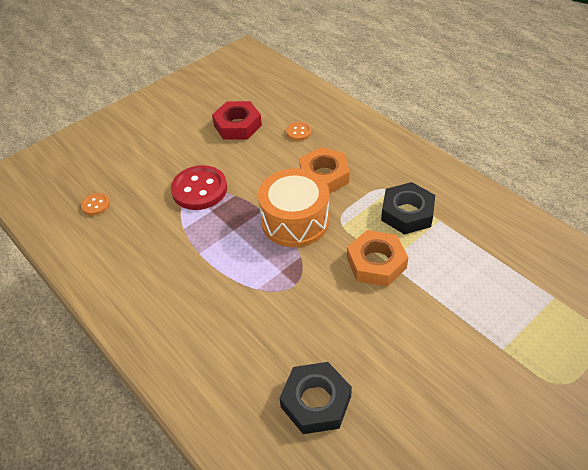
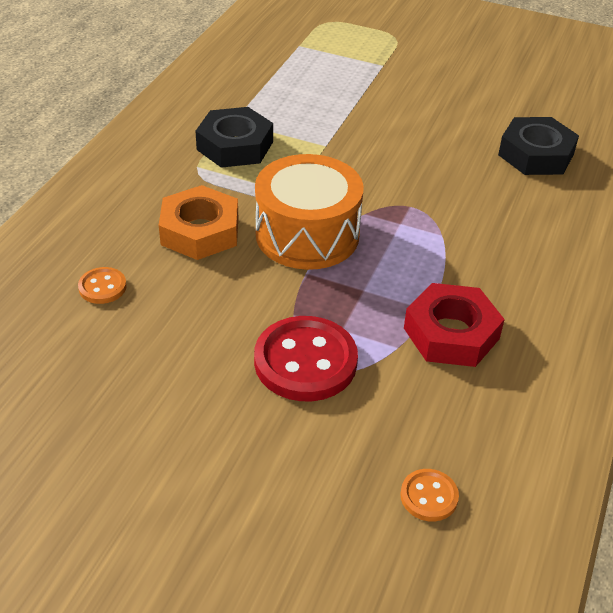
camera: 120 degrees left, 5 degrees down
red nut [212,101,262,140] -> red nut moved to [404,283,505,367]
orange nut [347,230,408,287] -> none

